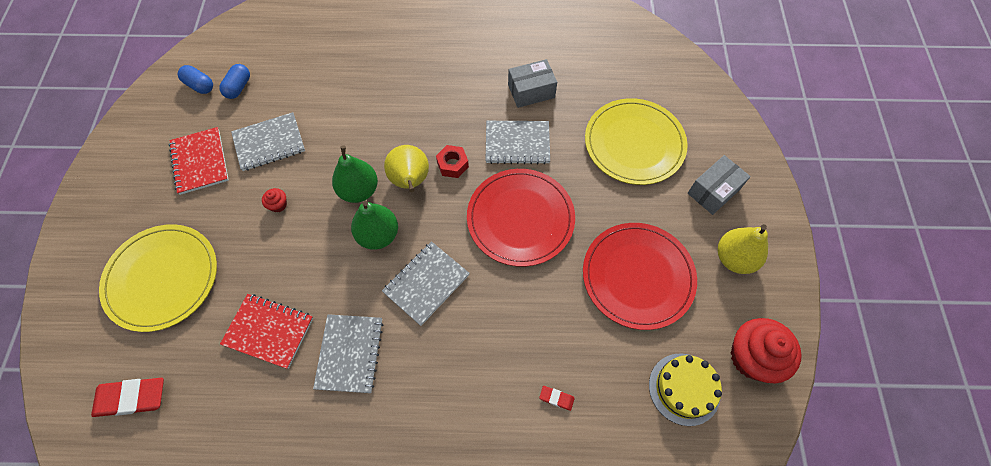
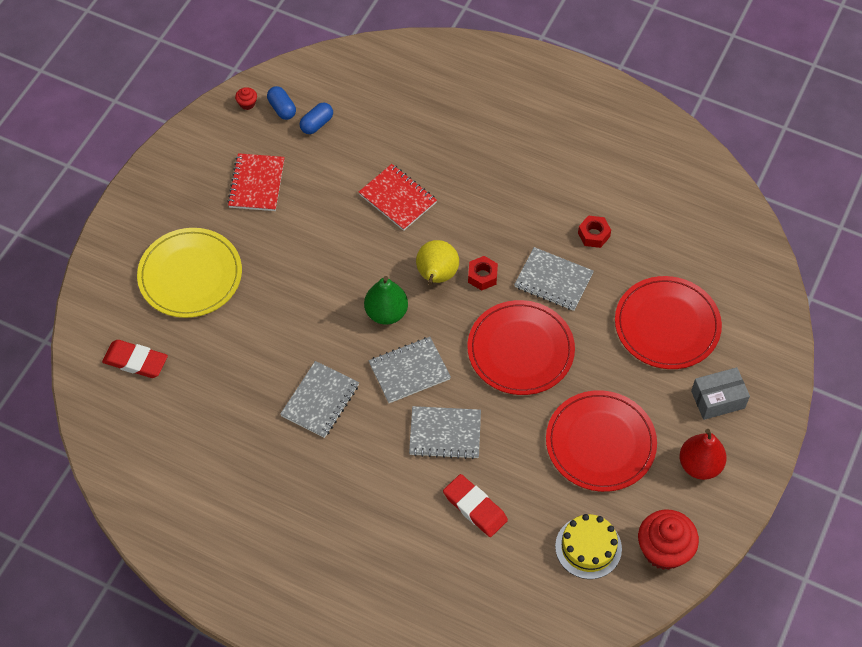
camera: 25 degrees right, 5 degrees down
red notebook [220,294,313,369] -> red notebook moved to [359,164,437,231]
grey notebook [231,112,305,171] -> grey notebook moved to [409,406,481,459]
red cupcake [262,188,287,212] -> red cupcake moved to [235,87,257,110]
green pear [332,145,378,203] -> none
grey box [508,59,557,108] -> red nut [578,215,611,248]
red eraser [539,386,575,411] -> red eraser [443,474,508,537], size x2.14
yellow plate [585,98,688,185] -> red plate [615,276,722,369]
yellow pear [718,224,768,274] -> red pear [680,429,727,480]

